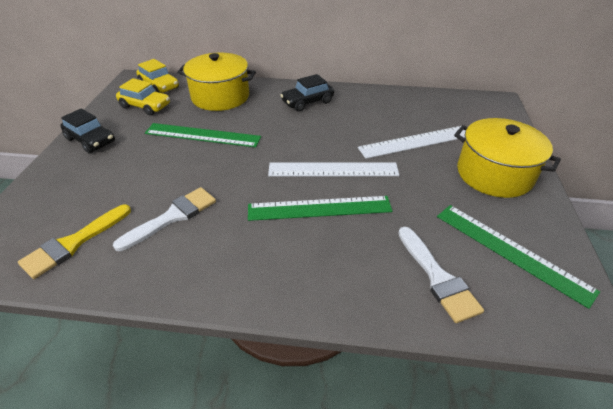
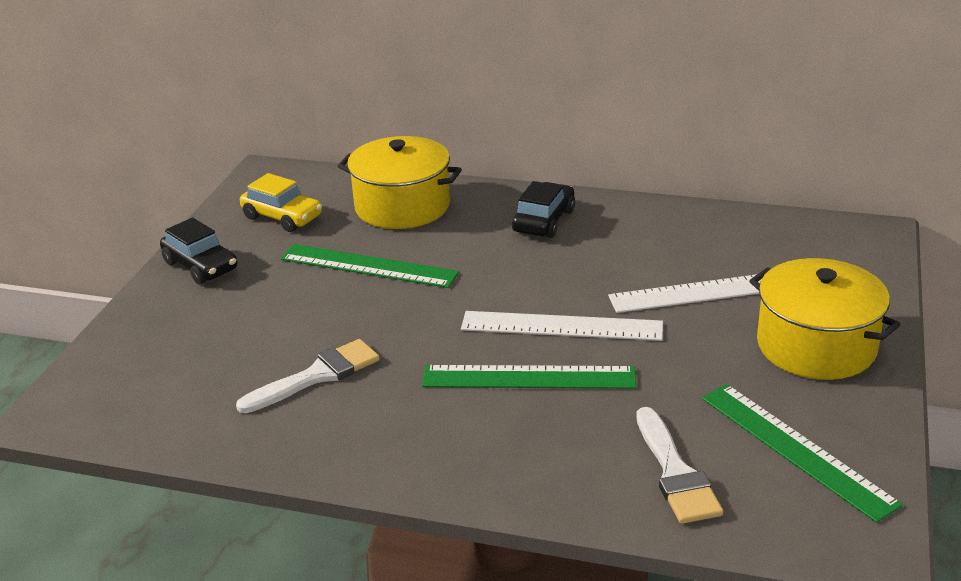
camera: 10 degrees right, 10 degrees down
yellow brush [18,205,131,279] -> none
yellow car [136,59,179,93] -> none
black car [280,74,334,112] -> black car turned 135 degrees clockwise [512,181,575,238]

